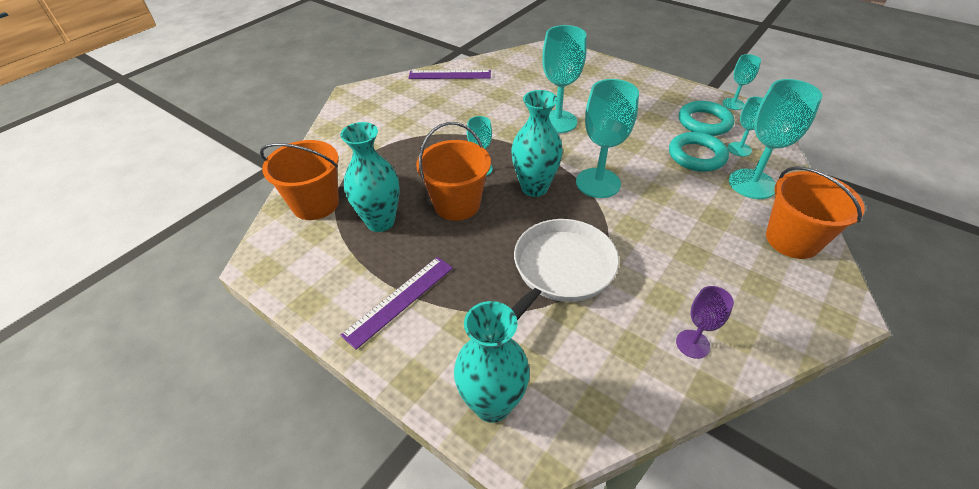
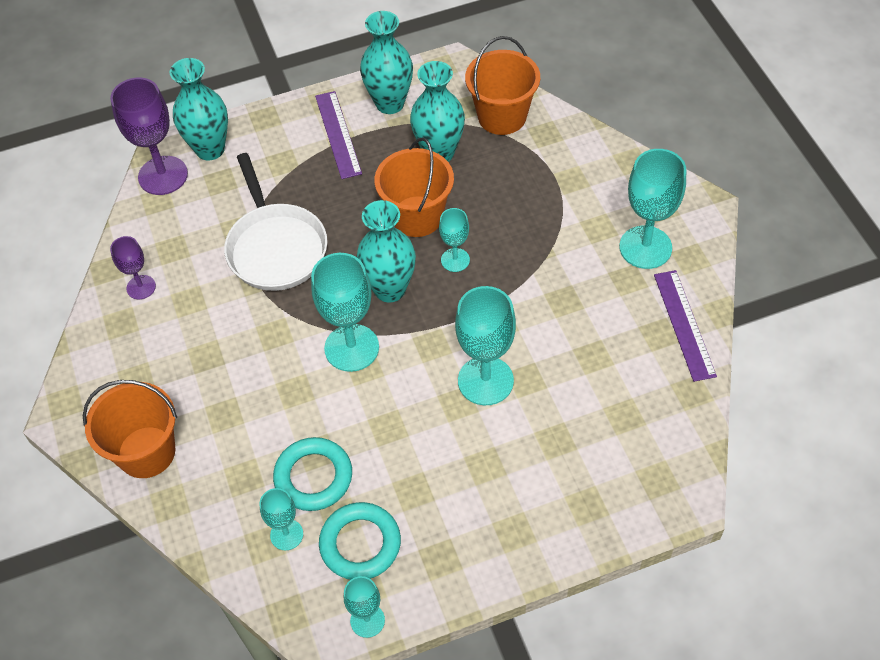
camera: 125 degrees right, 10 degrees up
purple ruler [408,70,491,79] -> purple ruler turned 45 degrees counterclockwise [654,270,717,382]
turquoise goblet [729,79,822,199] -> turquoise goblet moved to [619,149,686,269]
none -> purple goblet [110,77,188,195]
none -> turquoise vase [360,11,413,114]

